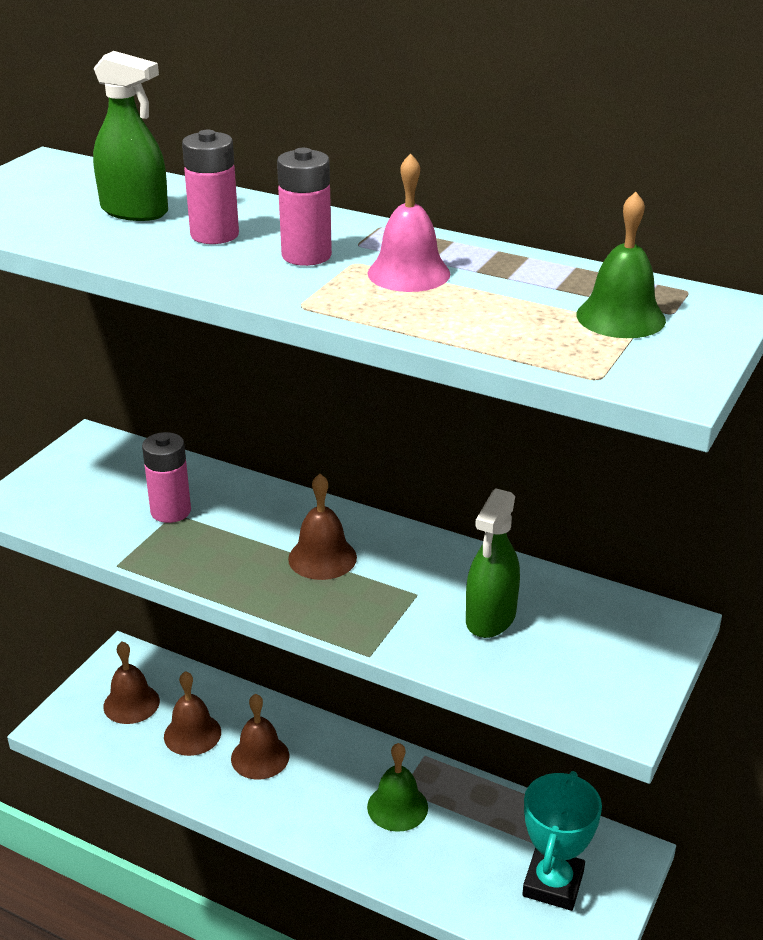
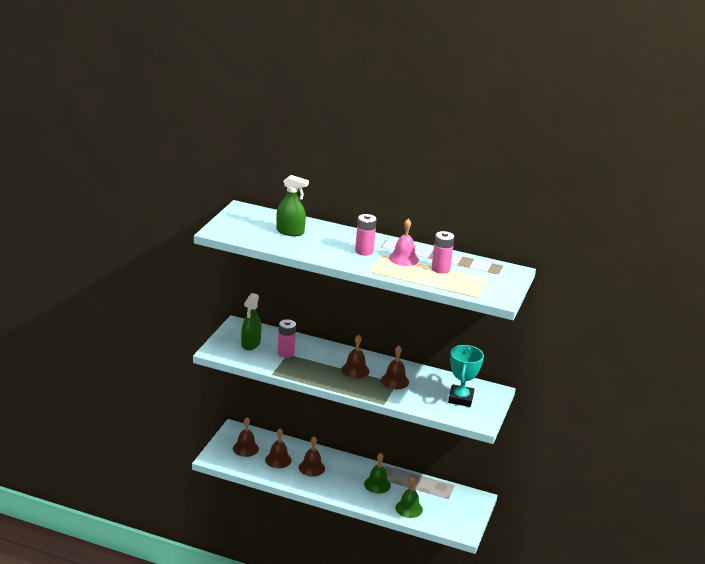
camera: 10 degrees left, 5 degrees down
pink battery [182,130,239,244] -> pink battery moved to [432,231,454,274]
green spray bottle [466,488,520,638] -> green spray bottle moved to [241,293,262,350]
turquoise trophy [522,771,602,911] -> turquoise trophy moved to [448,345,484,407]
green bell [576,192,666,338] -> green bell moved to [395,477,423,518]
none -> brown bell [381,346,409,389]

